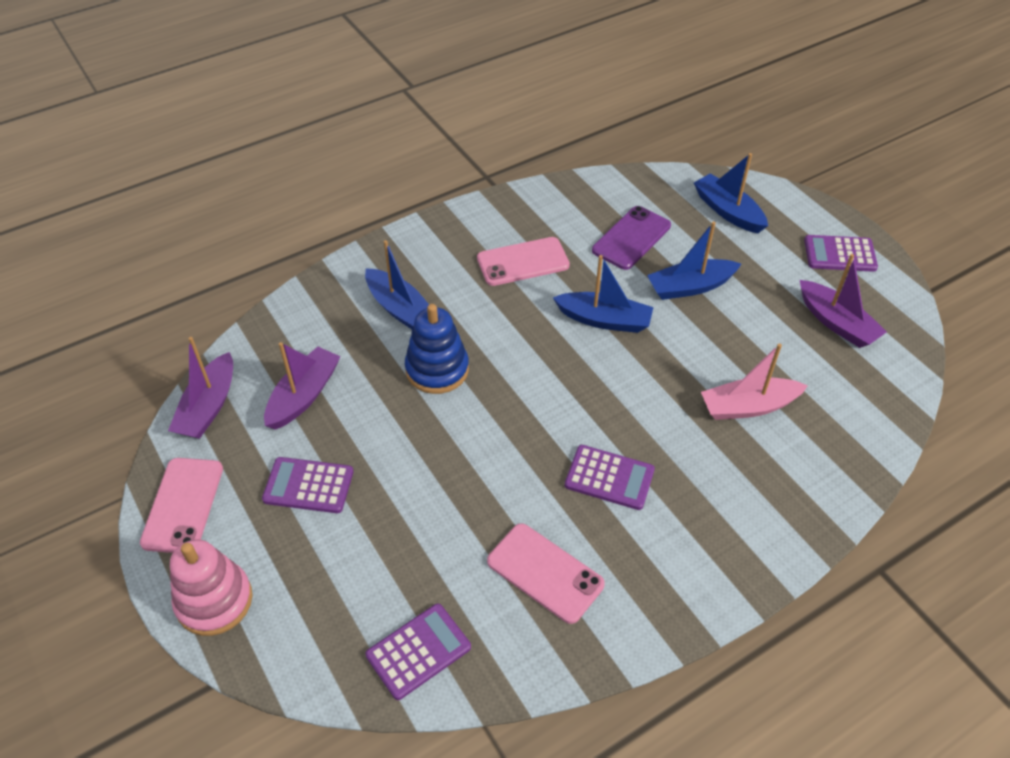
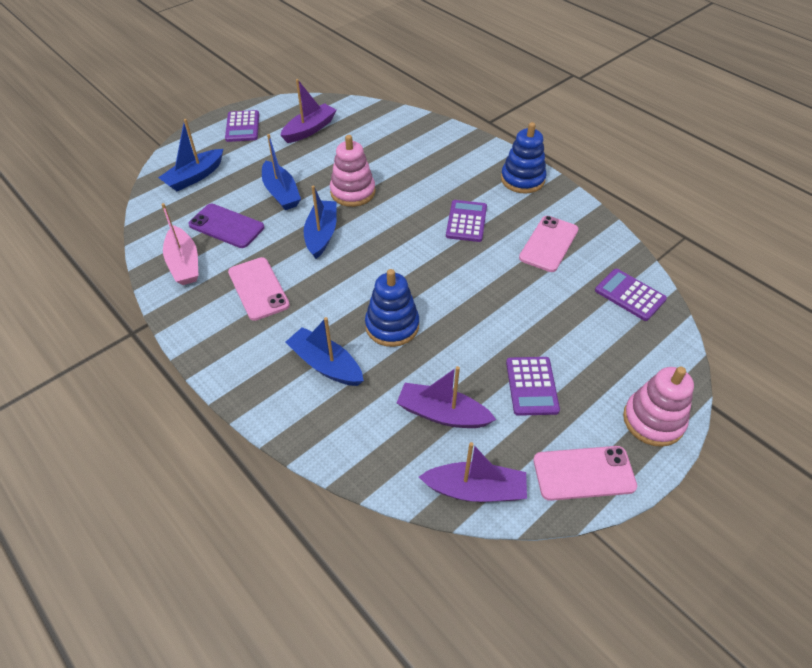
camera: 100 degrees left, 0 degrees up
blue boat [365,240,429,329] -> blue boat turned 90 degrees counterclockwise [285,317,364,386]
pink boat [701,344,808,420] -> pink boat moved to [161,203,198,285]
none -> pink stacking toy [330,135,375,207]
none -> blue stacking toy [501,122,547,194]

